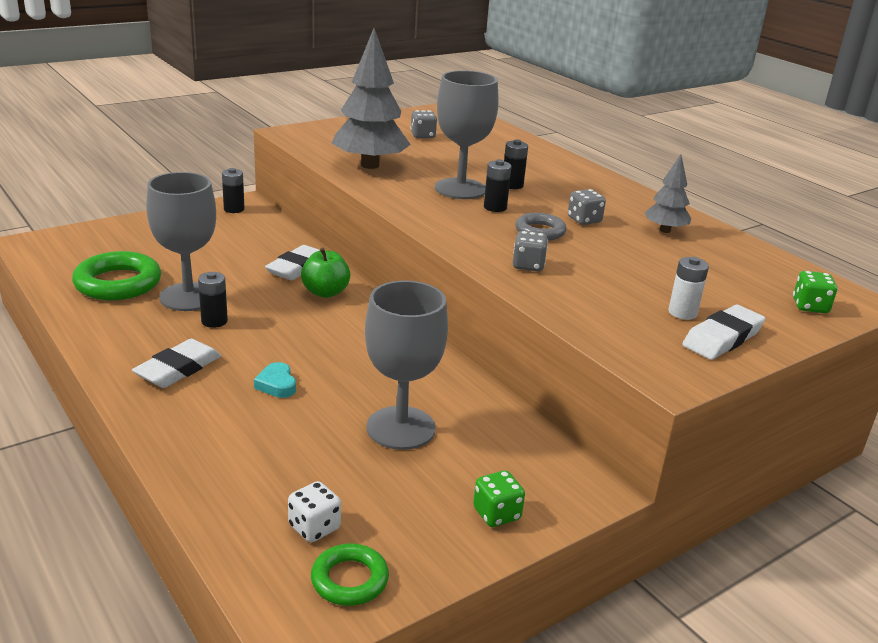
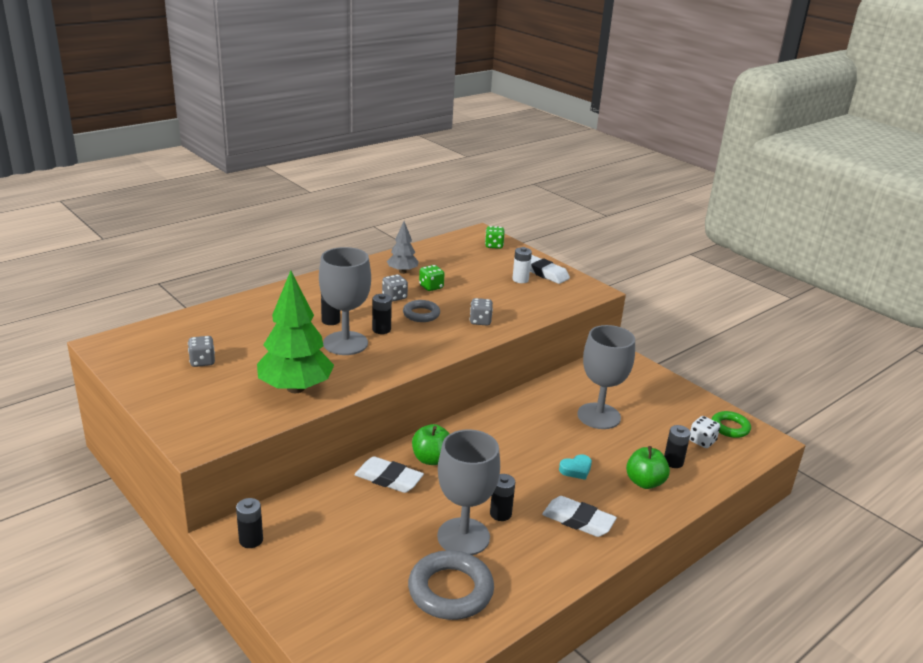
camera: 95 degrees left, 0 degrees up
green ring [72,251,161,300] -> grey ring [408,550,494,620]
grey tree [331,28,411,169] -> green tree [257,271,334,393]
green dice [473,471,525,527] -> green dice moved to [419,265,444,291]
none -> green apple [626,446,670,489]
none -> black battery [664,425,691,468]

